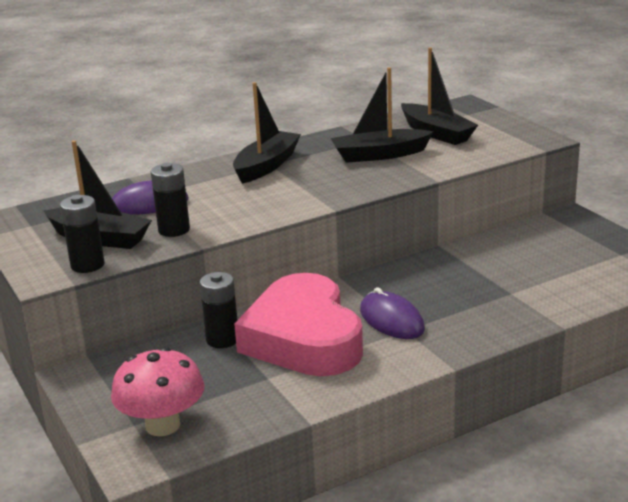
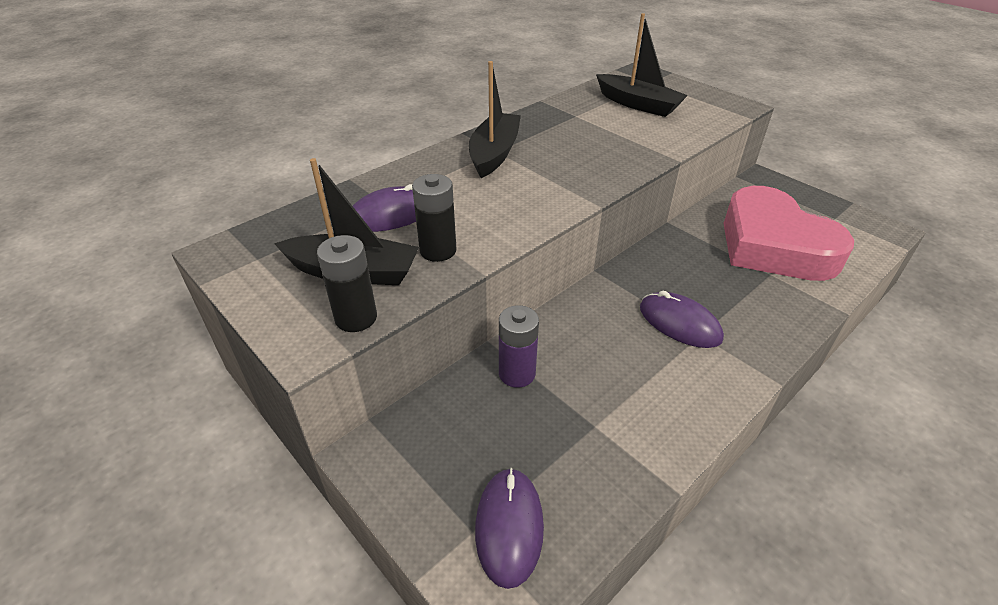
camera: 15 degrees left, 15 degrees up
pink mushroom [111,347,205,436] -> purple mouse [475,468,544,589]
black battery [200,272,237,348] -> purple battery [499,305,539,388]
pink heart [234,273,363,376] -> pink heart moved to [723,186,854,281]
black boat [331,67,434,163] -> none

